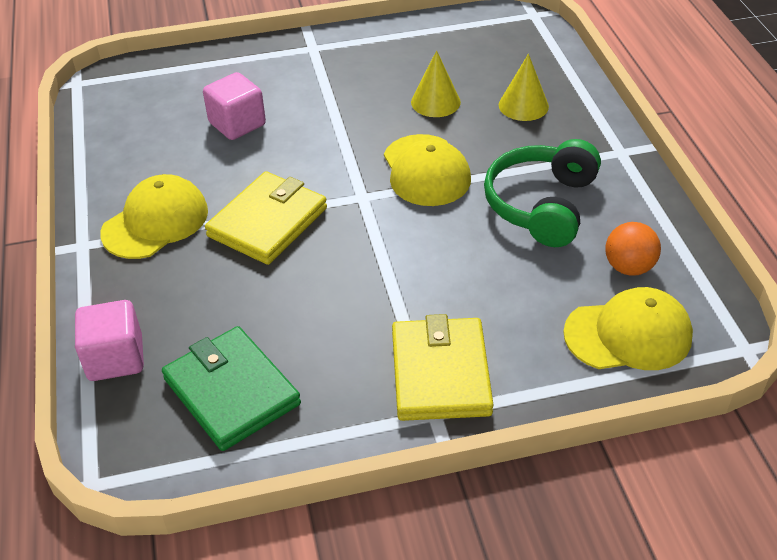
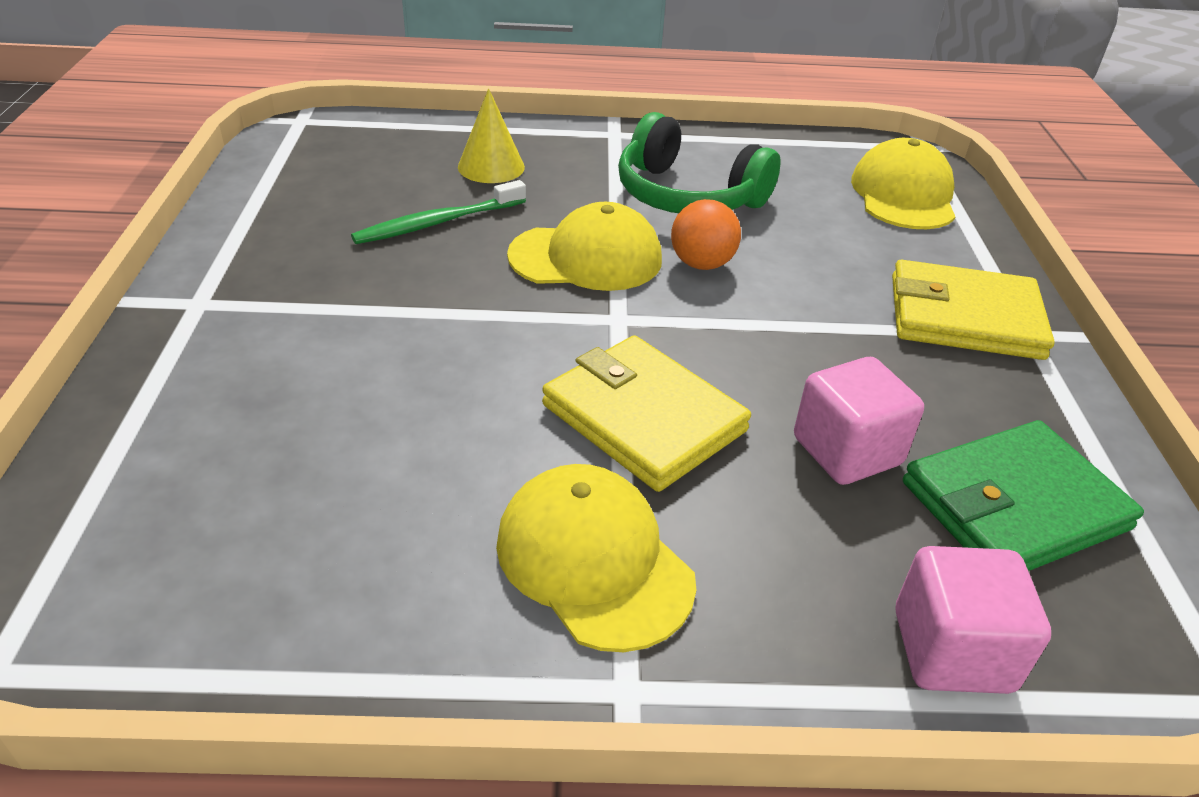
camera: 80 degrees left, 5 degrees down
pink cube [203,72,266,140] -> pink cube moved to [794,357,924,485]
yellow cone [411,50,461,117] -> green toothbrush [351,180,526,244]
orange ball [605,222,661,276] -> orange ball moved to [671,199,741,270]

